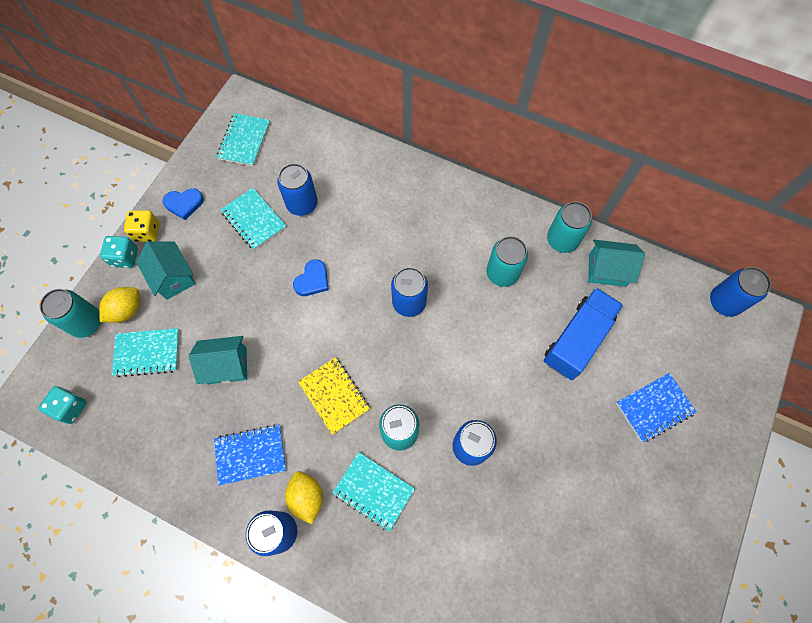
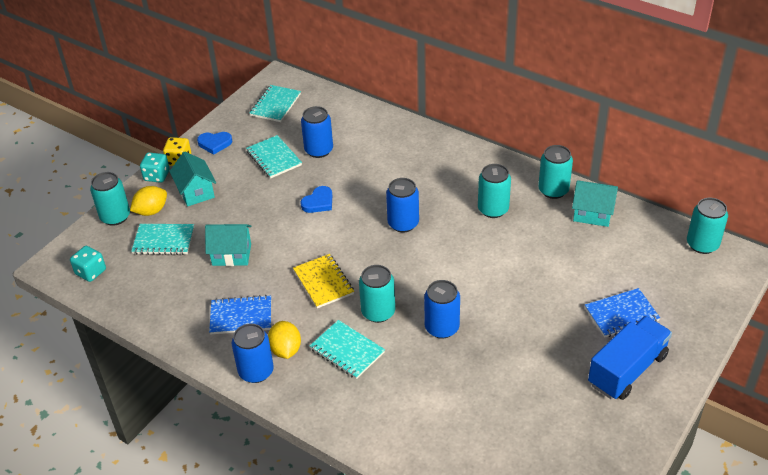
camera: 10 degrees right, 25 degrees down
blue truck [544,288,623,380] -> blue truck moved to [588,316,672,400]
blue can [710,267,771,317] -> turquoise can [687,198,728,254]

